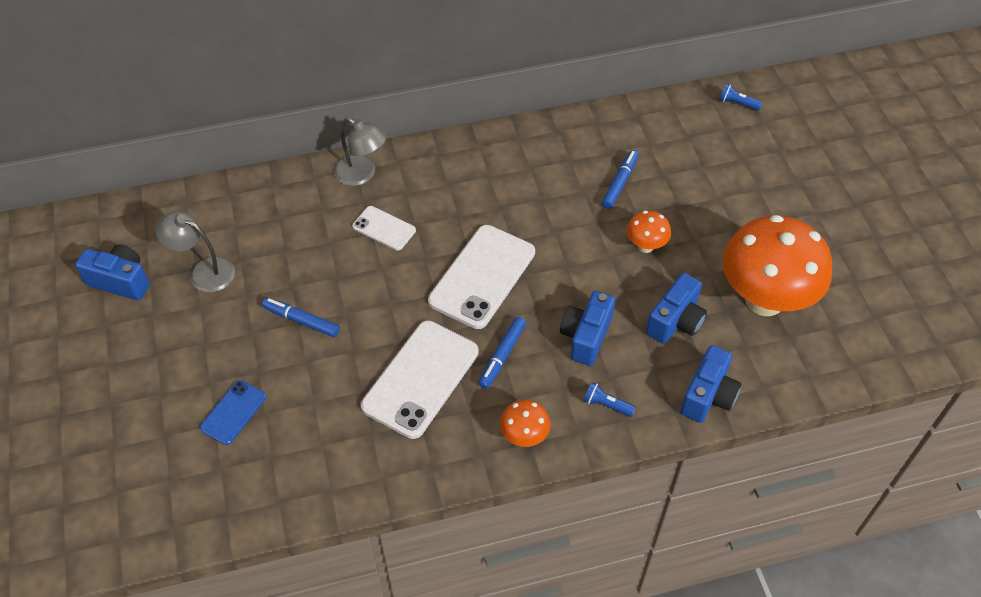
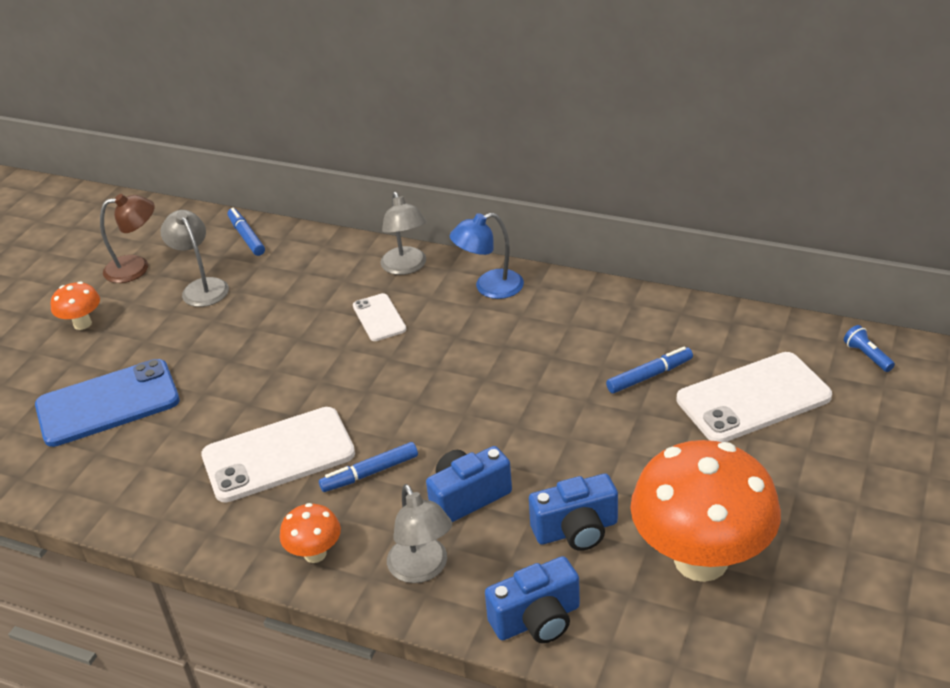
camera: 40 degrees right, 15 degrees down
blue camera [75,244,150,301] -> brown lamp [100,194,155,283]
blue phone [200,380,266,445] -> blue phone [35,359,180,447], size x1.90
blue marker [262,298,340,337] -> blue marker moved to [227,208,265,256]
white phone [428,225,535,329] -> white phone moved to [676,352,832,442]
blue flashlight [583,382,636,417] -> grey lamp [387,484,452,583]
orange mushroom [626,210,671,253] -> orange mushroom moved to [51,282,100,330]
none -> blue lamp [450,213,524,299]

